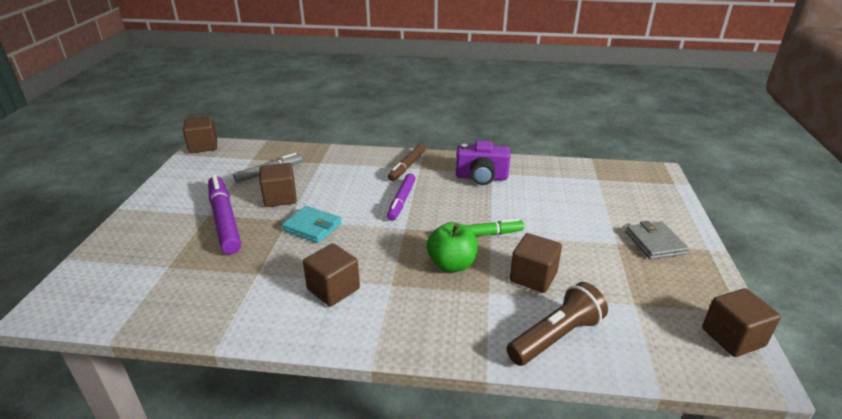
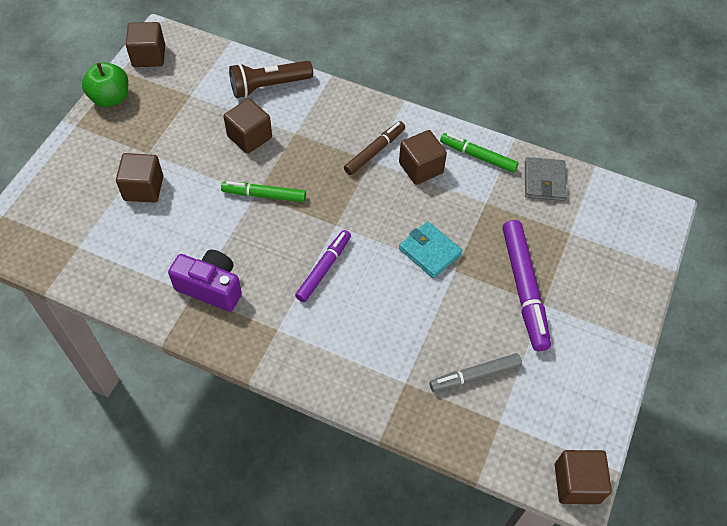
camera: 165 degrees left, 25 degrees up
brown cube [259,163,297,207] -> brown cube moved to [116,153,163,203]
brown marker [388,144,426,181] -> brown marker moved to [344,121,405,175]
green apple [427,222,478,272] -> green apple moved to [82,62,128,107]
grey wallet [626,221,689,260] -> grey wallet moved to [525,157,567,201]
none -> green marker [440,133,518,173]

